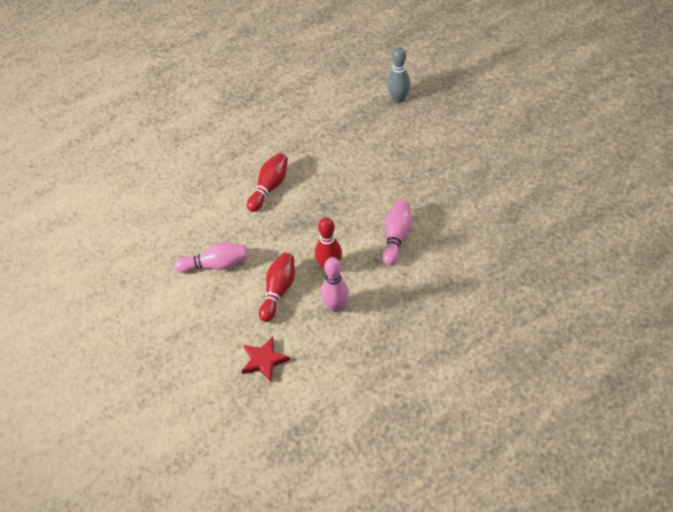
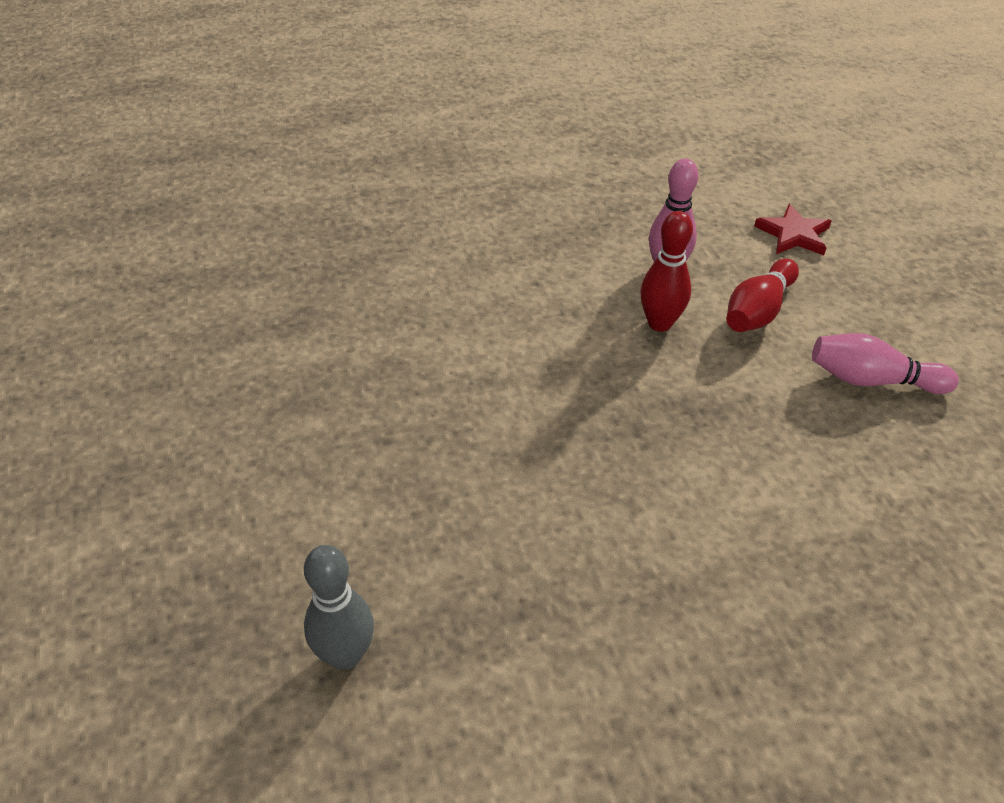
camera: 165 degrees left, 5 degrees down
red bowling pin [247,153,288,212] -> none
pink bowling pin [383,200,412,266] -> none

